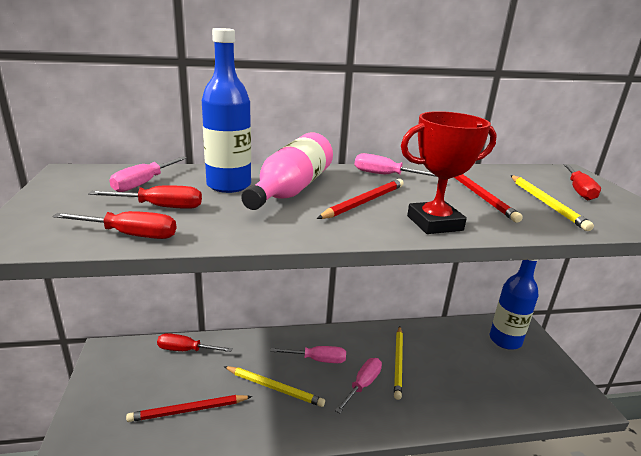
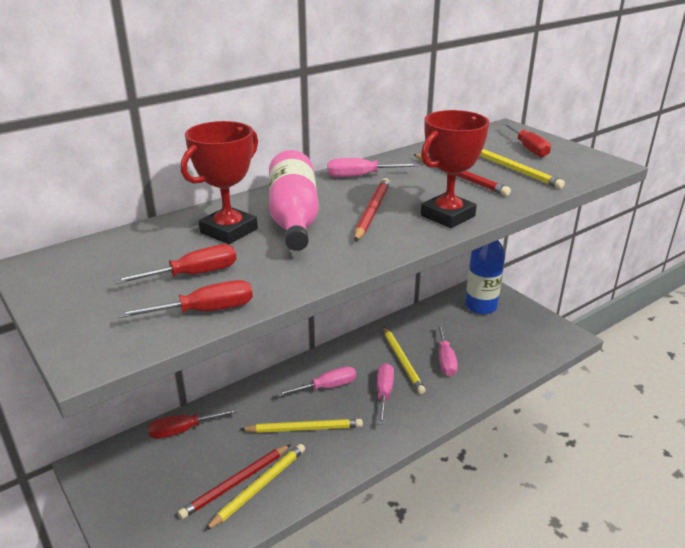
camera: 25 degrees left, 5 degrees up
pink screwdriver [109,156,187,192] -> pink screwdriver moved to [437,324,458,376]
blue bottle [202,28,251,193] -> red trophy [181,121,258,244]
none -> yellow pencil [205,444,305,531]

